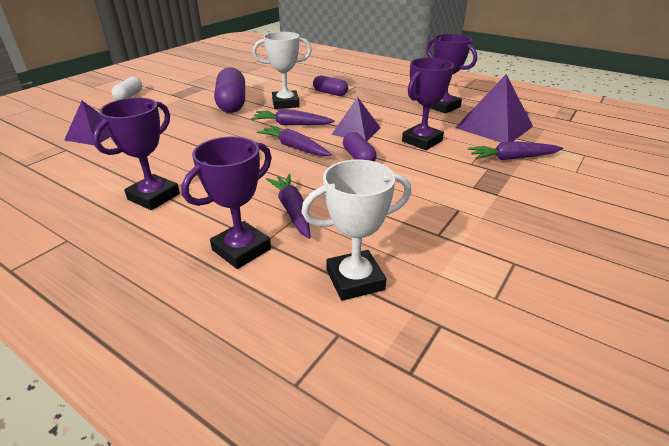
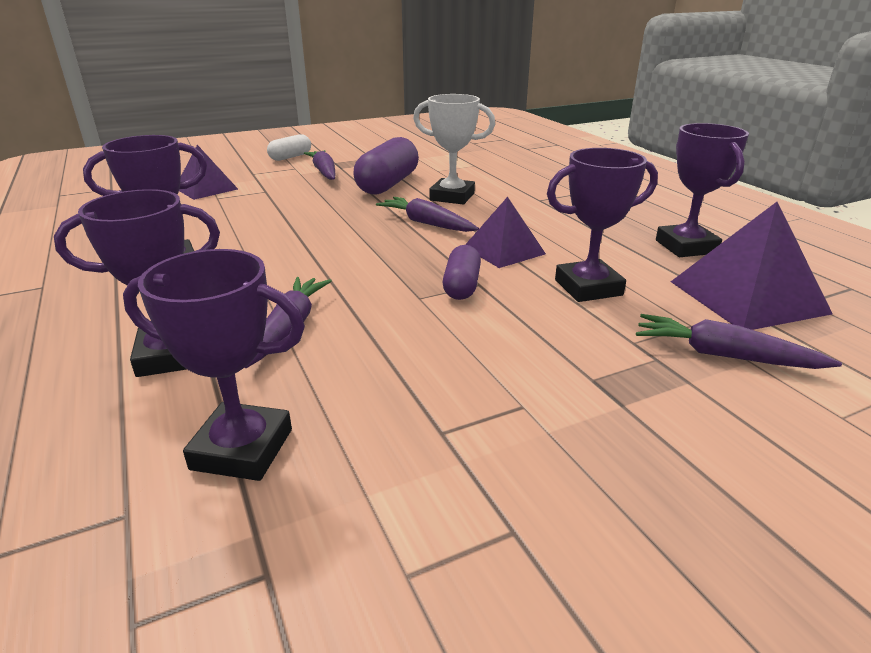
camera: 30 degrees right, 5 degrees down
purple carrot [257,125,331,156] -> purple carrot moved to [304,150,335,180]
white trophy [301,160,411,301] -> purple trophy [123,249,305,481]
purple capsule [313,75,348,96] -> none

